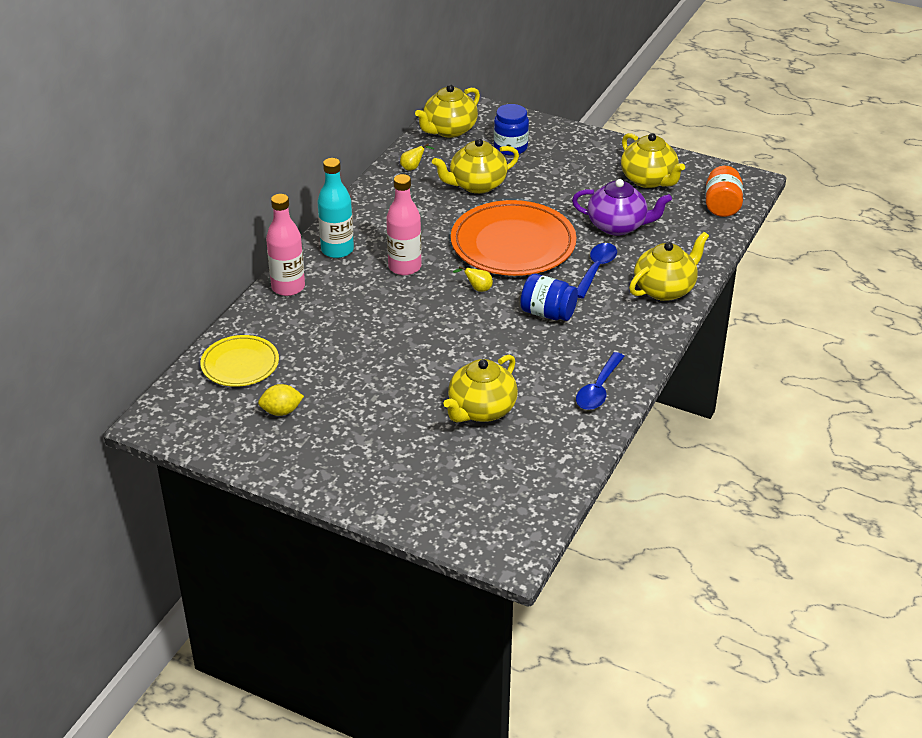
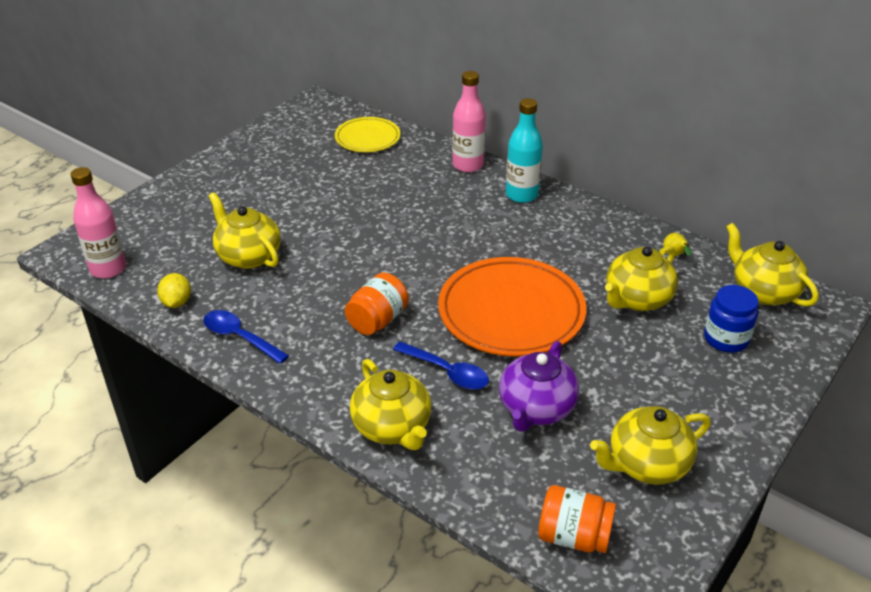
camera: 100 degrees right, 0 degrees up
yellow lemon [258,384,304,416] -> yellow lemon moved to [157,273,191,308]
pink bottle [386,174,422,275] -> pink bottle moved to [71,167,126,278]
yellow teapot [432,139,519,194] -> yellow teapot turned 120 degrees counterclockwise [605,246,678,311]
yellow pear [453,266,493,292] -> none
blue jar [520,274,578,321] -> orange jar [345,273,409,335]

